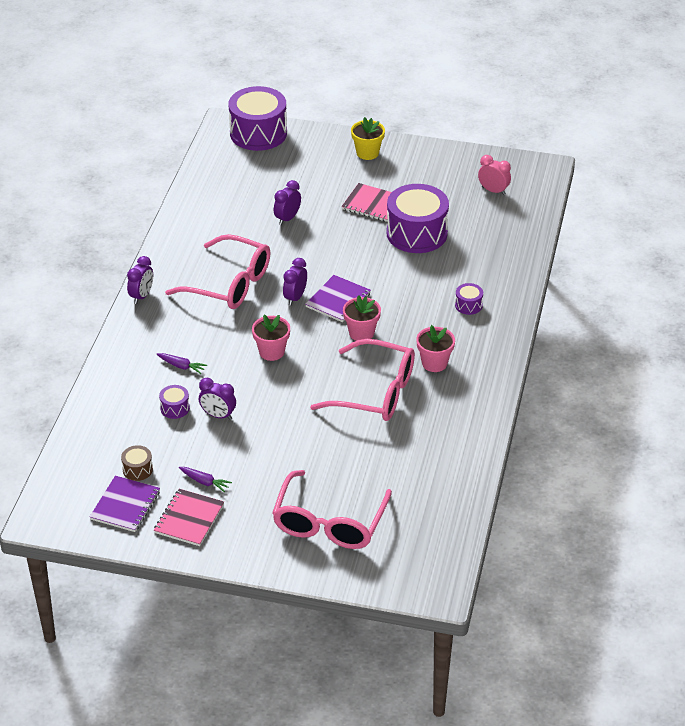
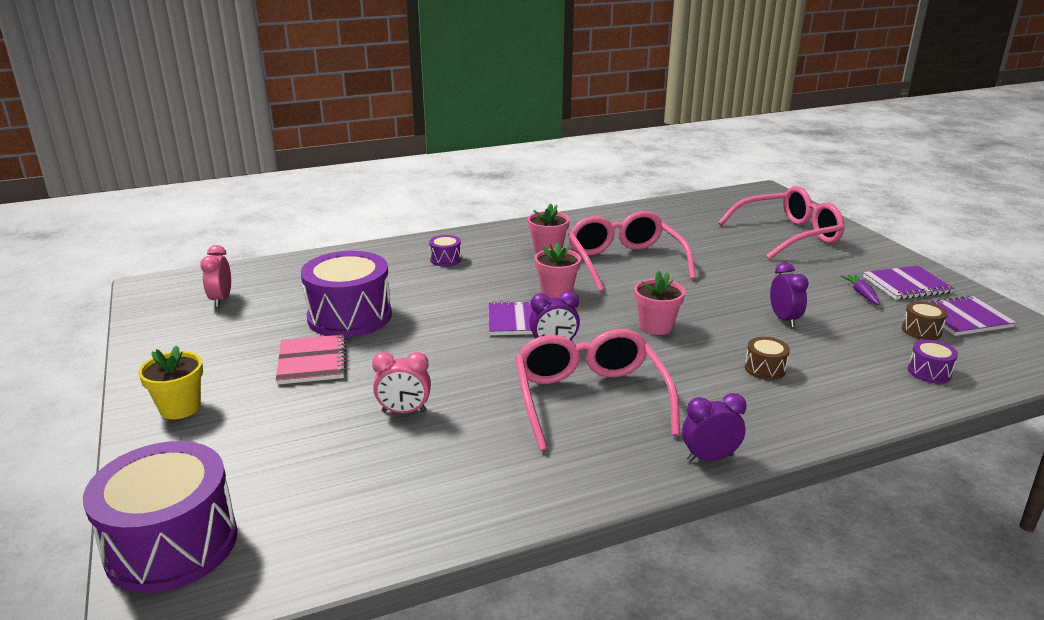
camera: 125 degrees left, 15 degrees down
pink notebook [154,489,224,546] -> purple notebook [863,266,954,300]
purple carrot [157,353,207,374] -> brown drum [745,337,790,380]
purple drum [159,385,190,419] -> purple drum moved to [908,340,958,383]
purple clock [274,180,301,225] -> pink clock [372,352,431,413]

